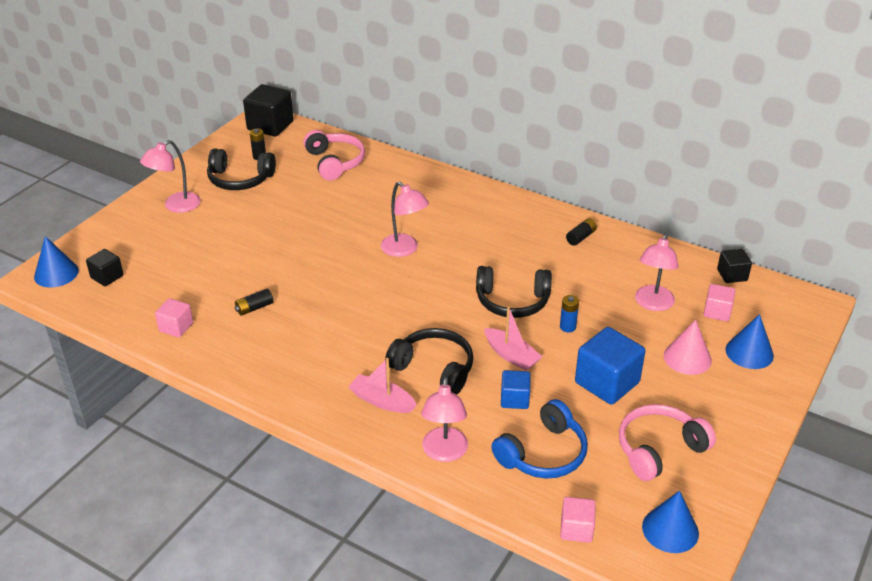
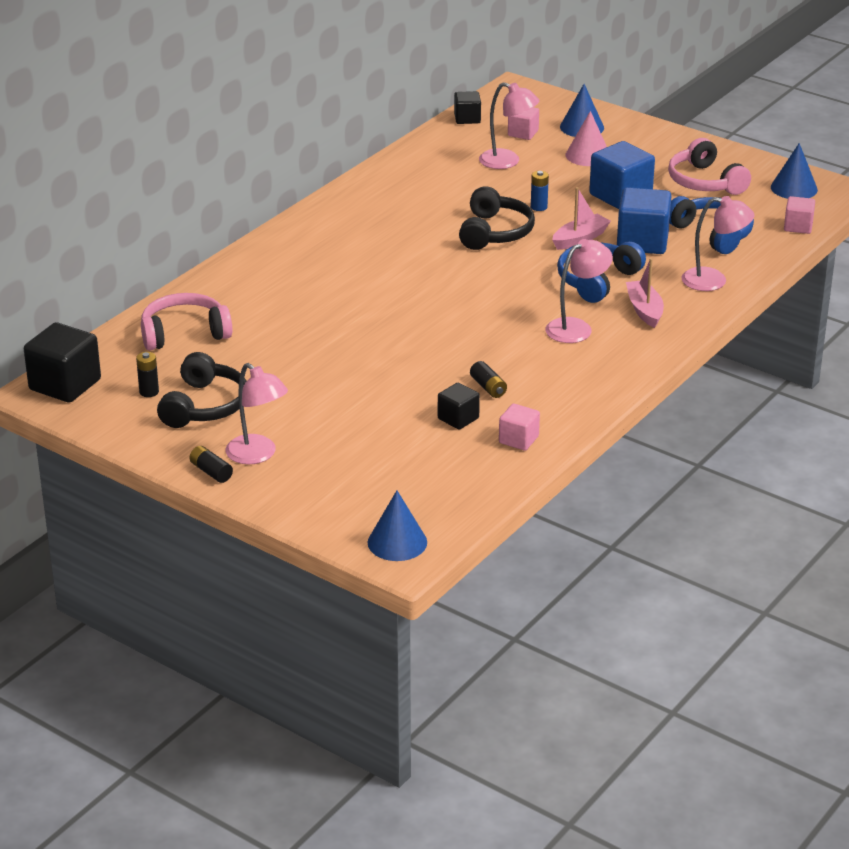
camera: 85 degrees left, 5 degrees down
black cube [86,249,124,286] -> black cube moved to [438,383,480,430]
pink boat [348,358,417,413] -> pink boat turned 135 degrees clockwise [626,258,664,328]
pink lamp [381,182,429,257] -> pink lamp moved to [545,239,613,343]
black headphones [385,328,474,395] -> blue headphones [557,242,646,303]
blue cube [501,370,530,409] -> blue cube [617,187,671,254], size x1.78
black battery [566,218,597,246] -> black battery moved to [189,446,233,483]

